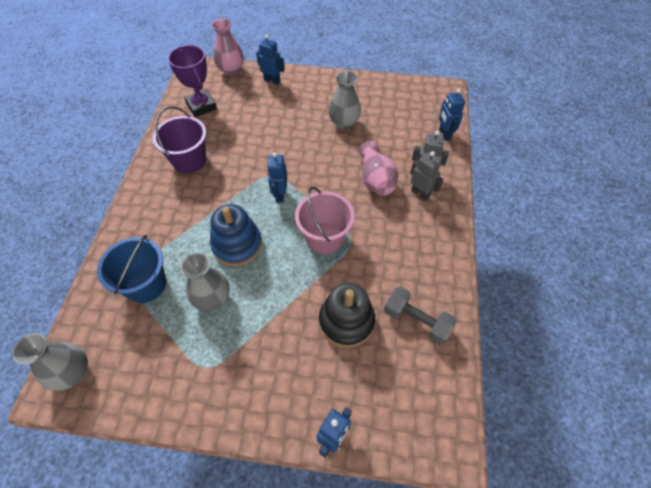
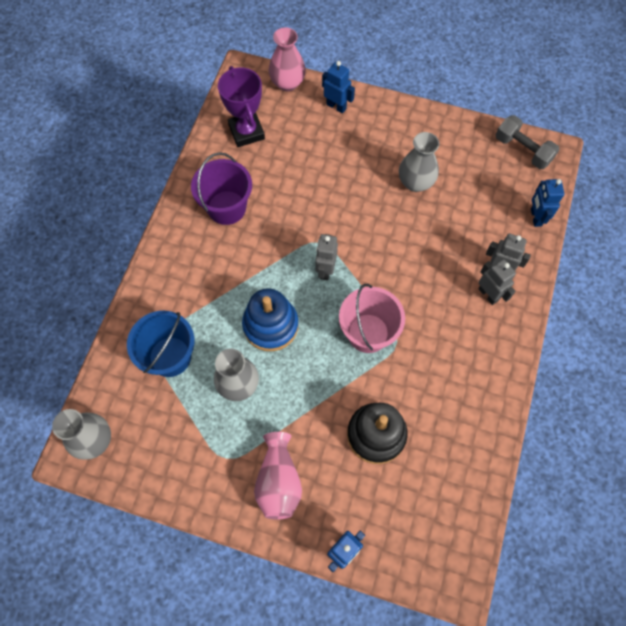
camera: 10 degrees right, 10 degrees up
blue robot [267,152,287,203] -> grey robot [315,234,338,280]
pink vase [358,141,399,195] -> pink vase moved to [254,432,302,519]
grey dumbbell [384,287,457,345] -> grey dumbbell moved to [496,115,560,169]

